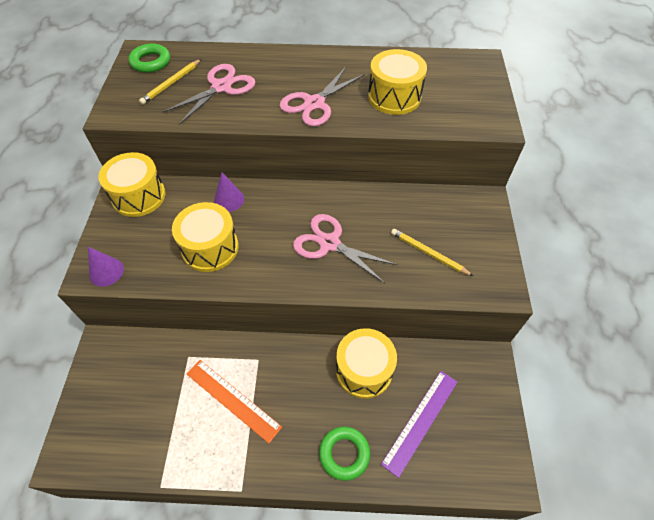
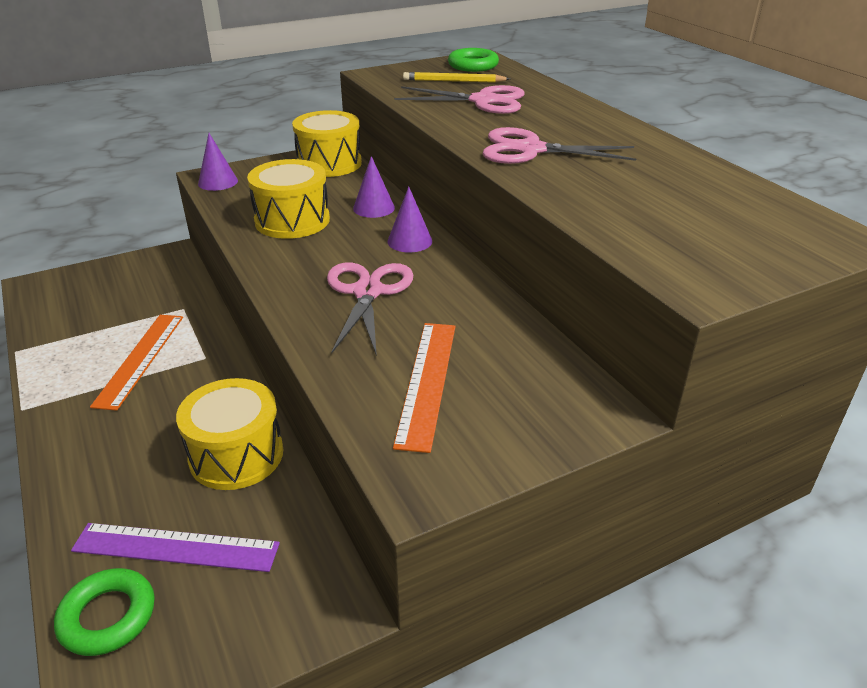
camera: 60 degrees right, 20 degrees down
green ring [319,427,370,481] -> green ring moved to [54,568,155,656]
yellow drum [368,49,427,115] -> none
yellow pencil [391,229,473,276] -> orange ruler [393,323,455,453]
none -> purple cone [387,187,432,252]

